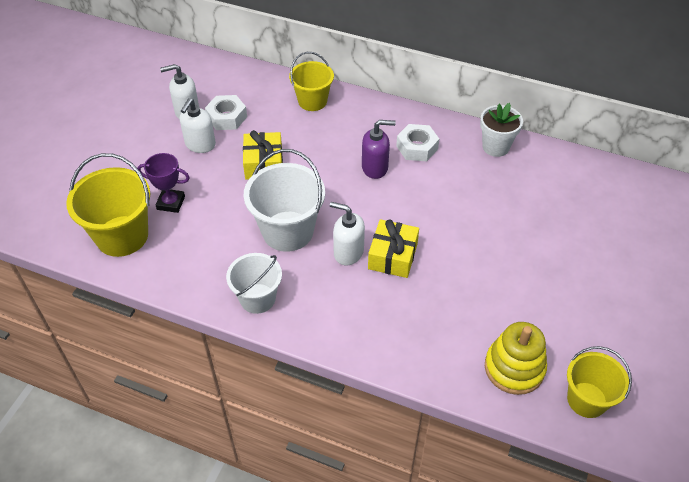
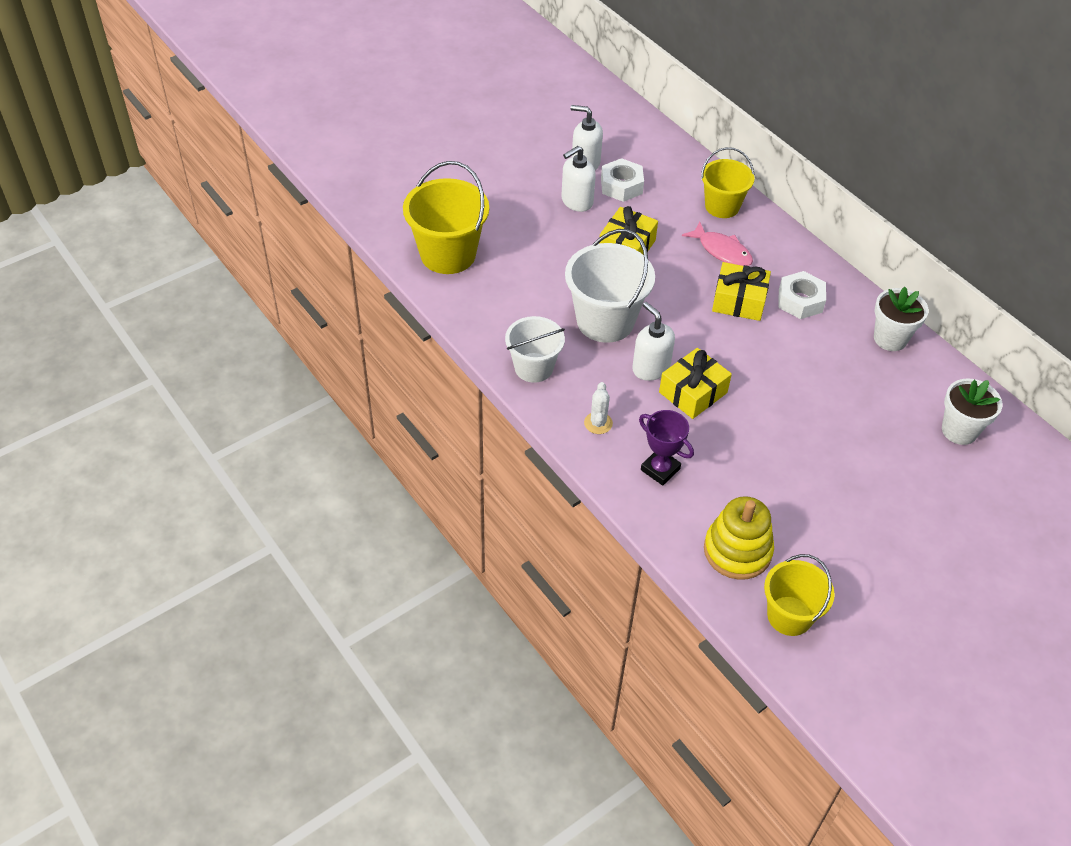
camera: 30 degrees right, 0 degrees up
purple trophy [137,153,190,213] -> purple trophy moved to [639,410,694,486]
purple soap dispenser [362,120,396,179] -> yellow gift [712,262,771,321]
none -> white cactus [584,382,613,434]
none -> pink fish [682,221,753,266]
none -> white flower pot [942,378,1003,445]

